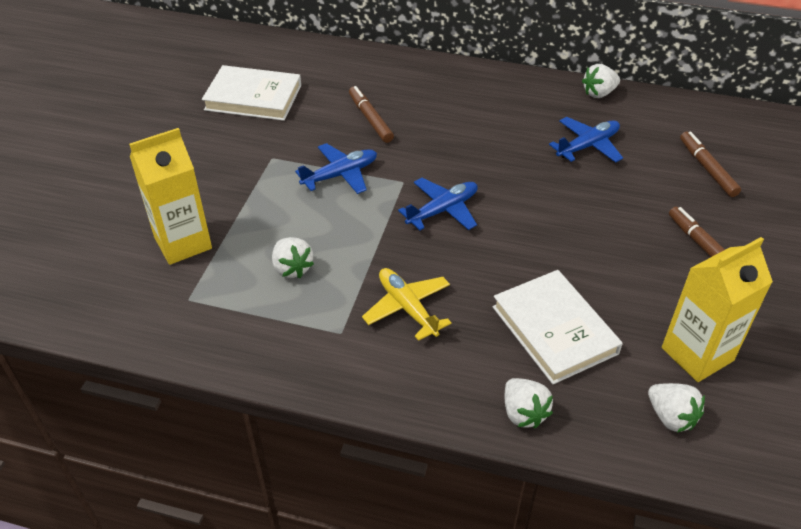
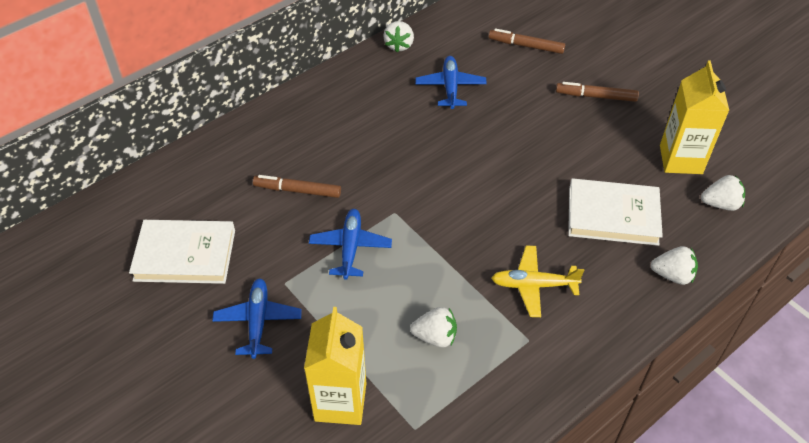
camera: 55 degrees left, 5 degrees up
white book [202,65,301,121] -> white book turned 45 degrees clockwise [129,220,235,284]
blue plane [398,178,478,230] -> blue plane moved to [212,279,302,359]

